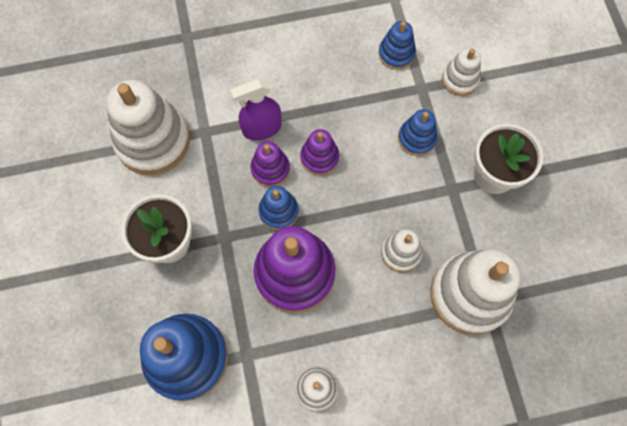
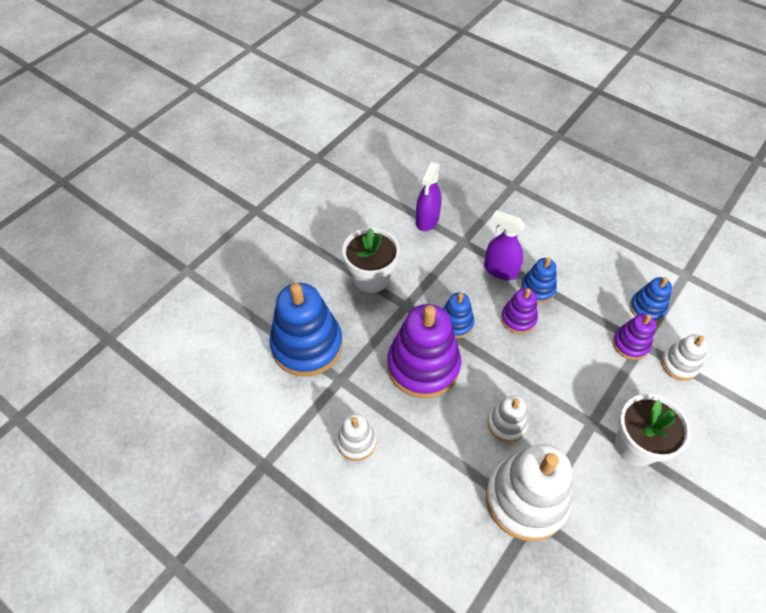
camera: 50 degrees right, 15 degrees down
white stacking toy [106,80,190,175] -> purple spray bottle [416,162,442,231]
purple stacking toy [251,141,290,187] -> purple stacking toy moved to [613,314,656,360]
blue stacking toy [398,109,437,156] -> blue stacking toy moved to [521,257,557,303]

